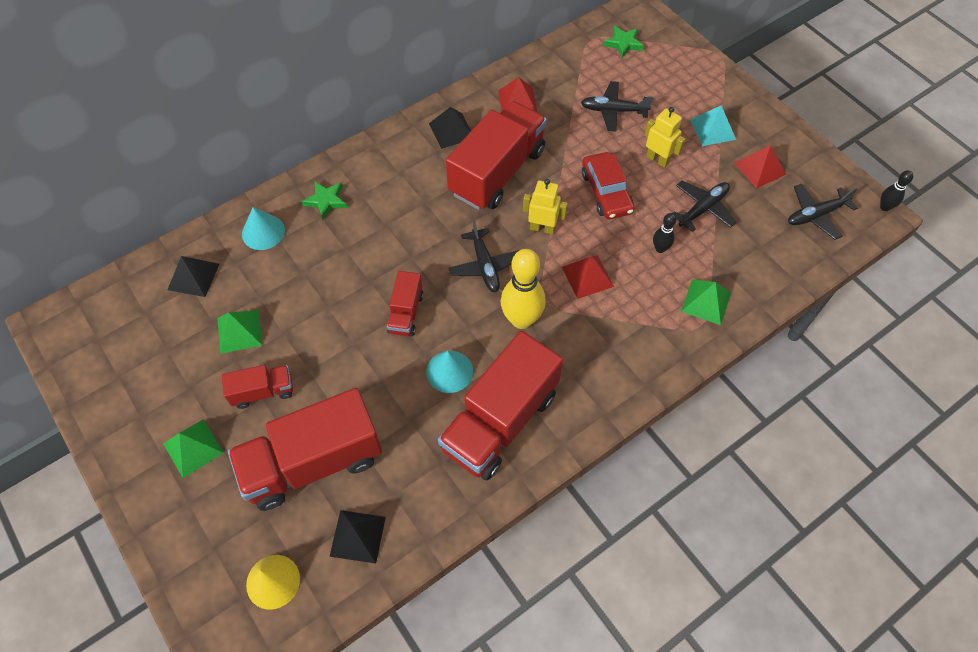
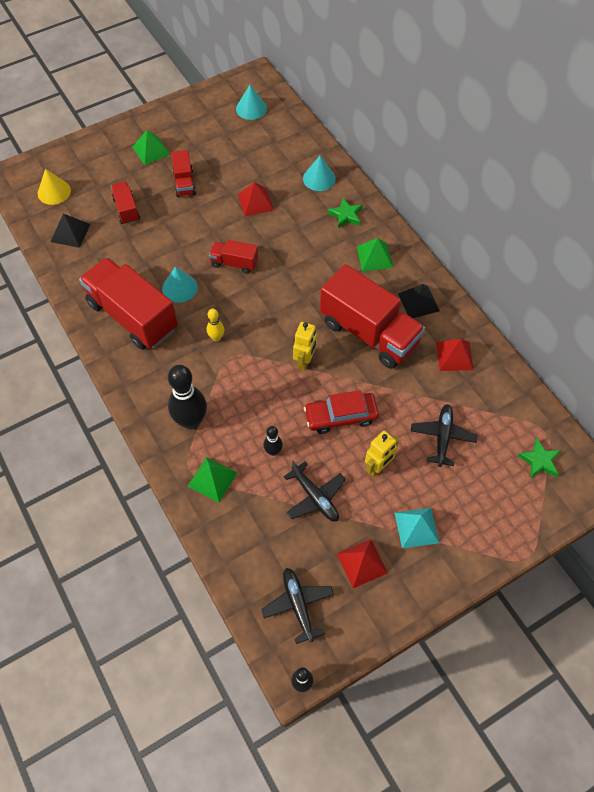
camera: 95 degrees right, 0 degrees up
black pyramid [167,256,219,297] -> none
green pyramid [217,310,262,354] -> green pyramid moved to [357,238,393,271]
red truck [228,388,382,511] -> red truck [111,181,140,225], size x0.48
black plane [449,220,519,292] -> none
yellow bowling pin [501,249,546,329] -> yellow bowling pin [207,309,224,341], size x0.50
red pyramid [562,255,614,299] -> red pyramid moved to [238,182,274,216]
none -> black bowling pin [168,365,207,429]
none -> turquoise cone [236,85,267,120]

